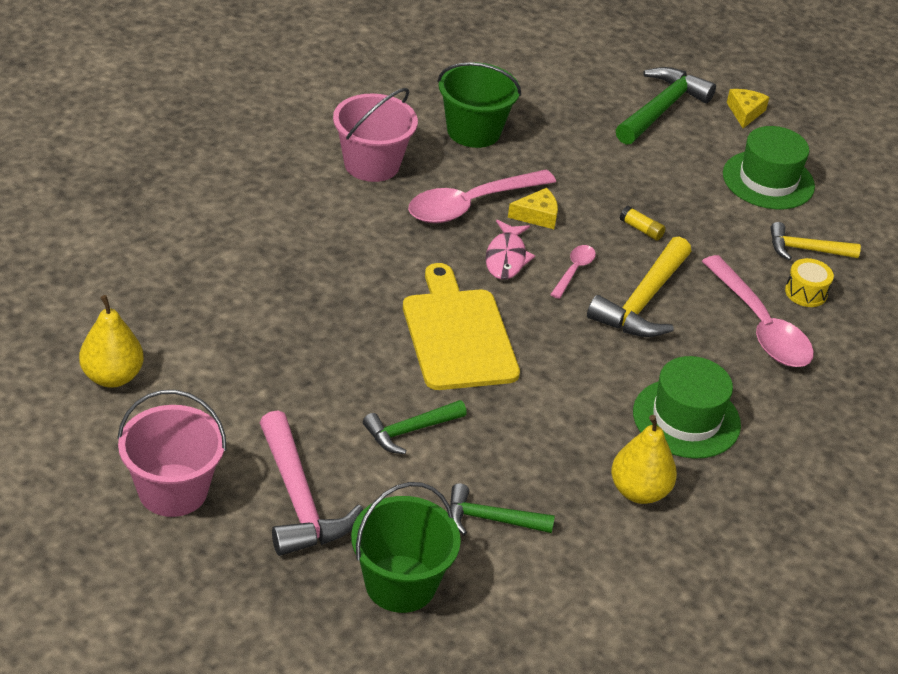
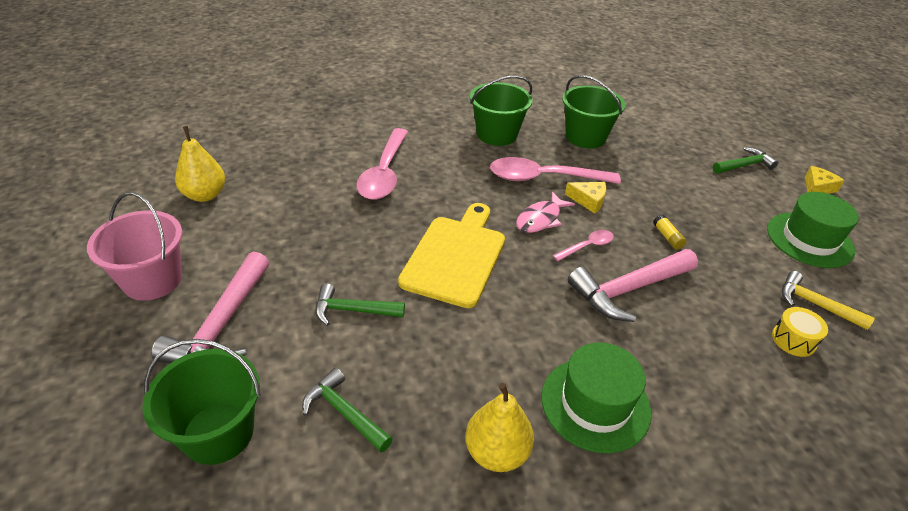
camera: 35 degrees right, 0 degrees up
pink bucket [333,88,418,182] -> green bucket [470,76,532,146]
yellow hammer [587,237,691,337] -> pink hammer [568,249,698,322]
green hammer [616,67,716,145] -> green hammer [713,147,779,174], size x0.62
pink spoon [702,255,814,367] -> pink spoon moved to [356,128,408,200]

